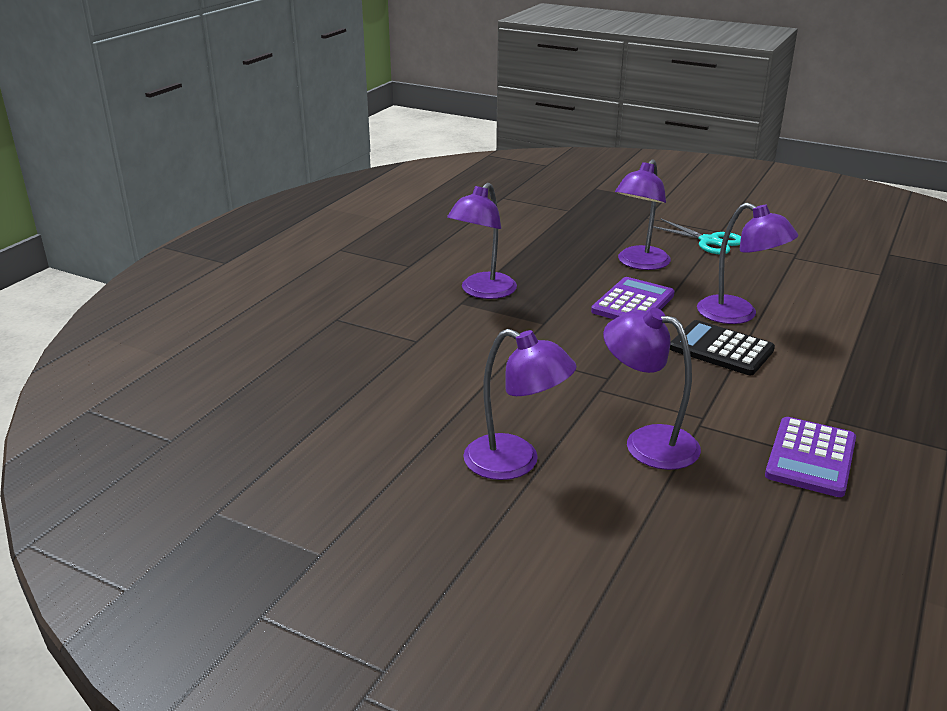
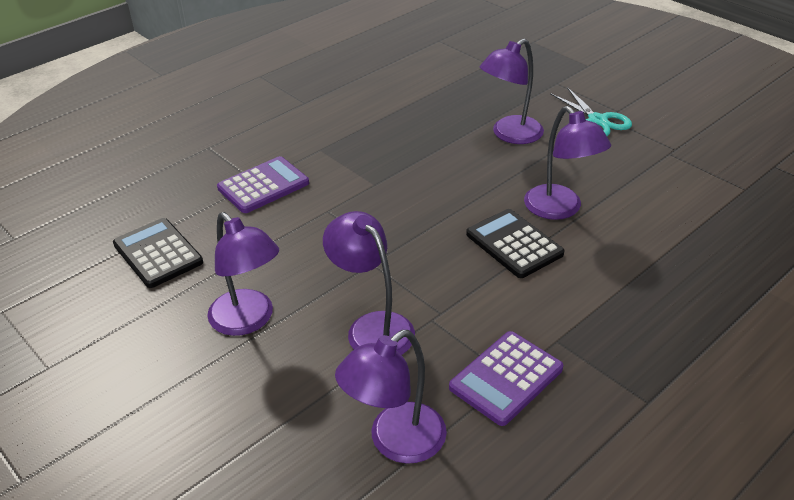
camera: 20 degrees right, 10 degrees up
purple lamp [447,183,517,299] -> purple lamp moved to [335,330,447,464]
purple calculator [591,277,675,319] -> purple calculator moved to [217,156,309,213]
none -> black calculator [113,218,203,288]

